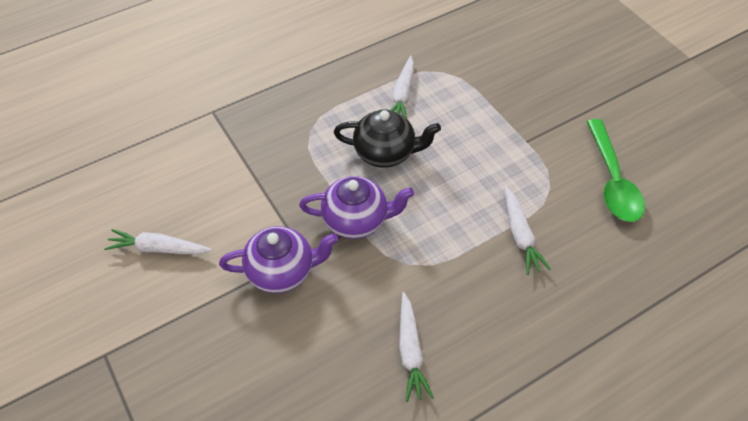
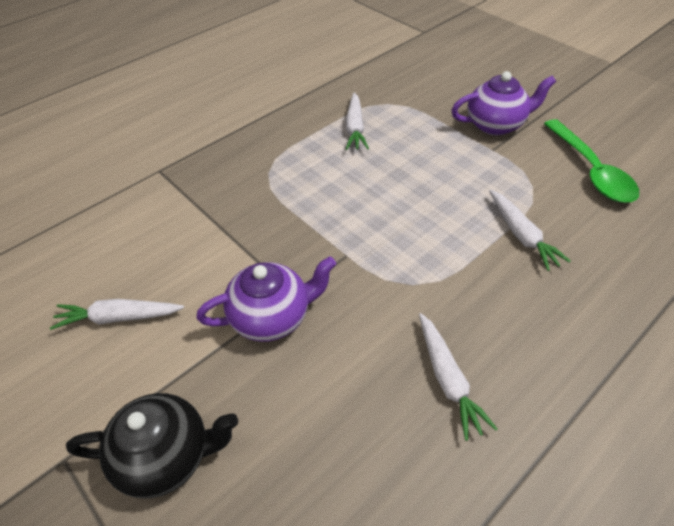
camera: 10 degrees left, 5 degrees down
purple teapot [299,176,414,239] -> purple teapot moved to [451,71,556,135]
black teapot [334,109,441,168] -> black teapot moved to [66,393,238,498]

